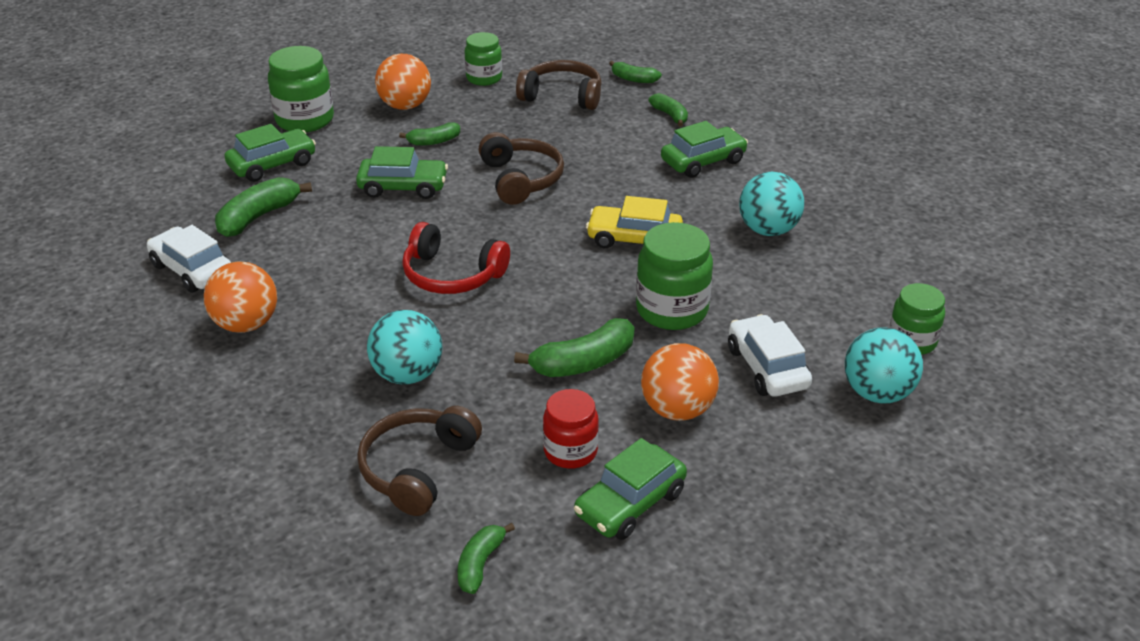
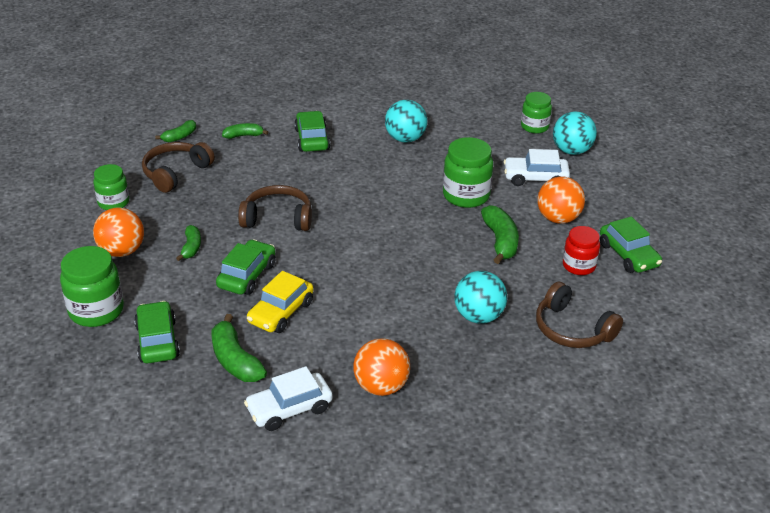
camera: 70 degrees left, 0 degrees up
red headphones [402,222,510,294] -> none
green banana [458,523,515,594] -> none
yellow car [586,196,683,248] -> yellow car moved to [247,271,314,333]

